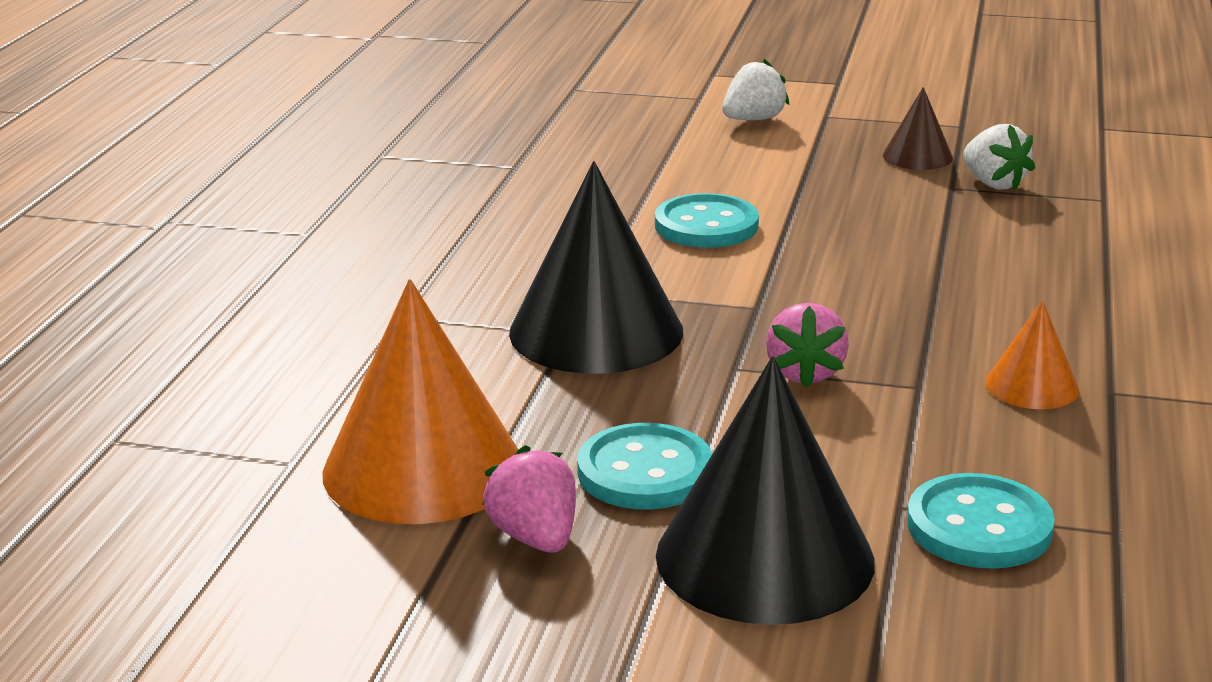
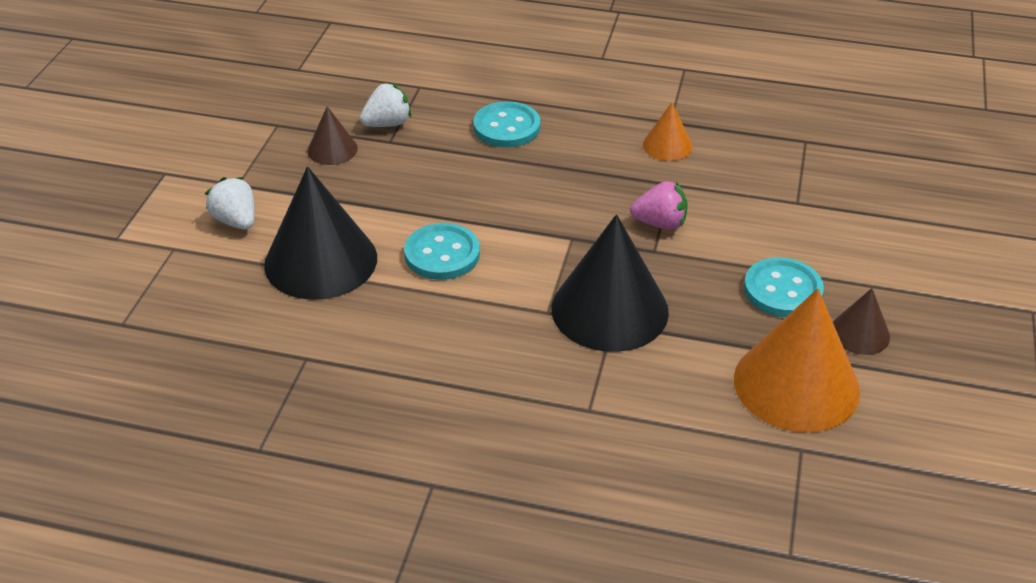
camera: 90 degrees left, 15 degrees up
pink strawberry [482,445,576,553] -> brown cone [833,288,890,355]
black cone [656,356,875,625] -> black cone moved to [264,166,377,300]
turquoise button [907,473,1055,569] -> turquoise button moved to [473,101,540,147]

